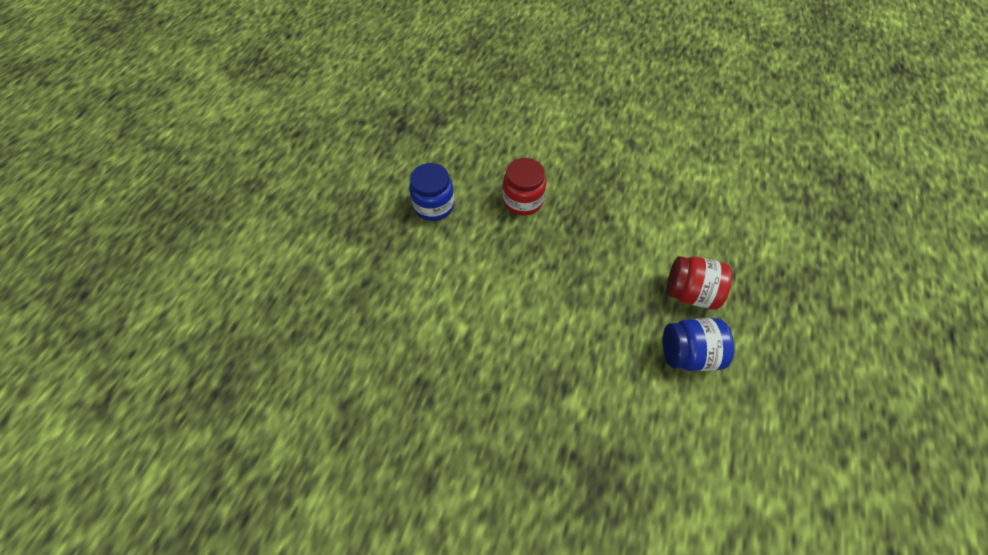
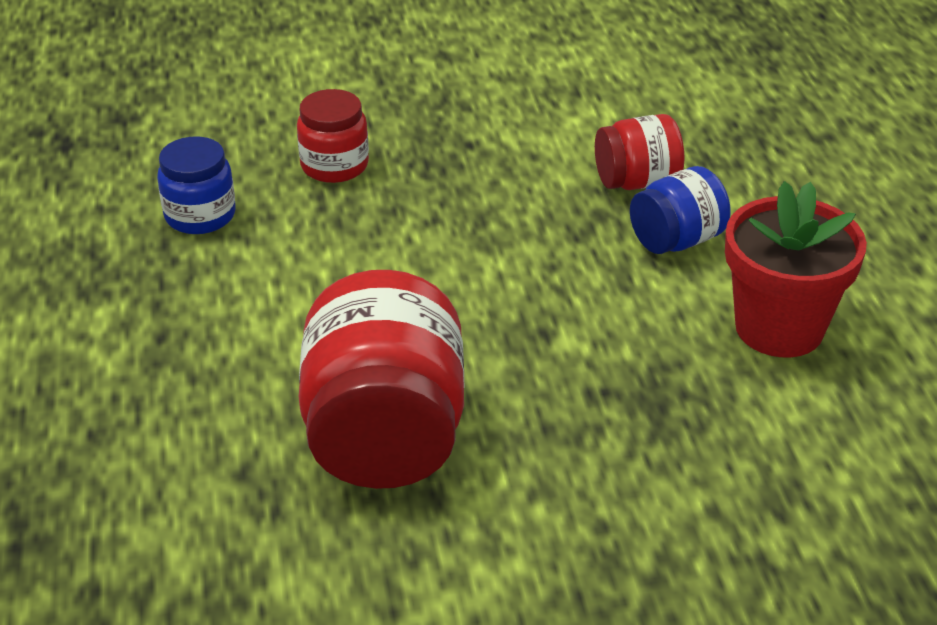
camera: 30 degrees left, 20 degrees down
none -> red jar [299,270,464,489]
none -> red flower pot [725,181,867,357]

